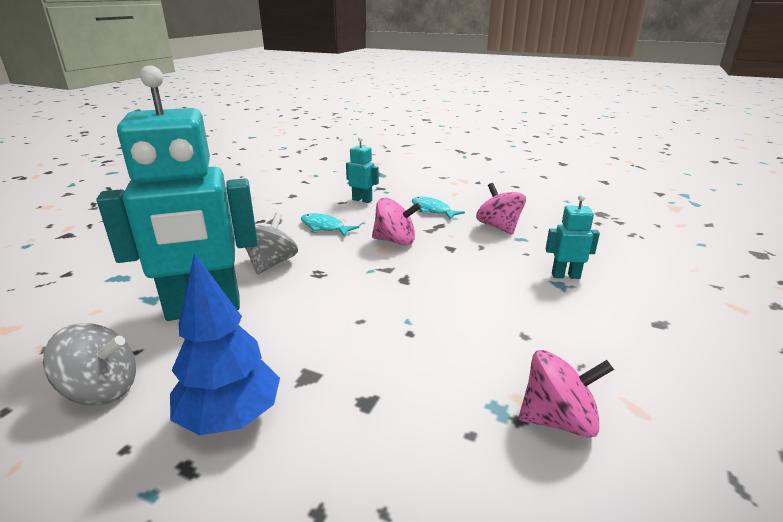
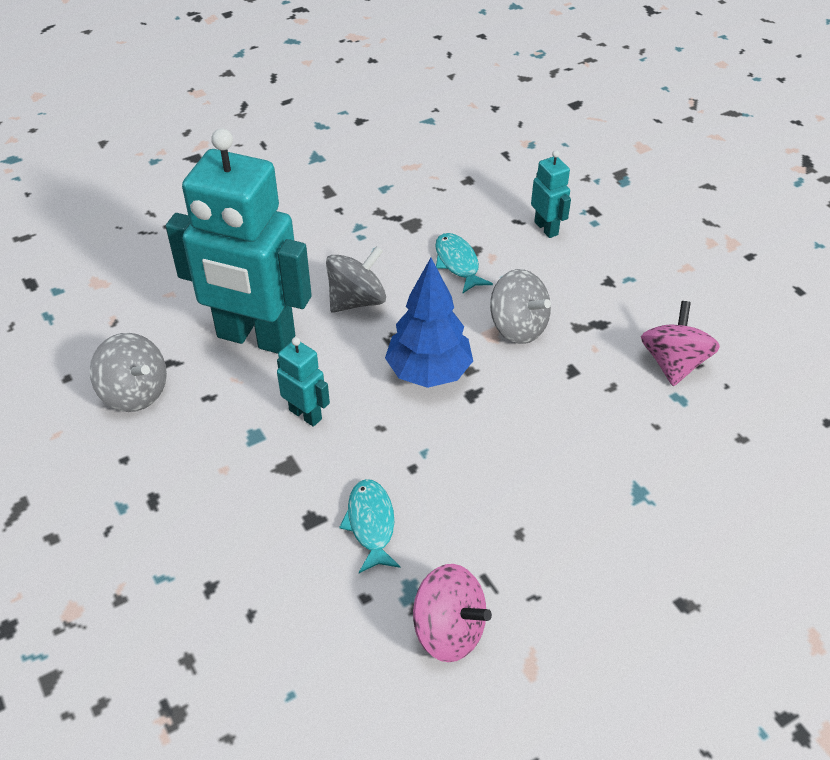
camera: 35 degrees right, 20 degrees up
blue tree [170,253,280,435] -> blue tree moved to [385,258,473,388]
pink spinning top [372,198,421,246] -> grey spinning top [490,269,551,344]
turquoise fish [412,197,465,220] -> turquoise fish moved to [339,479,400,573]
turquoise robot [546,194,600,279] -> turquoise robot moved to [277,337,330,427]

